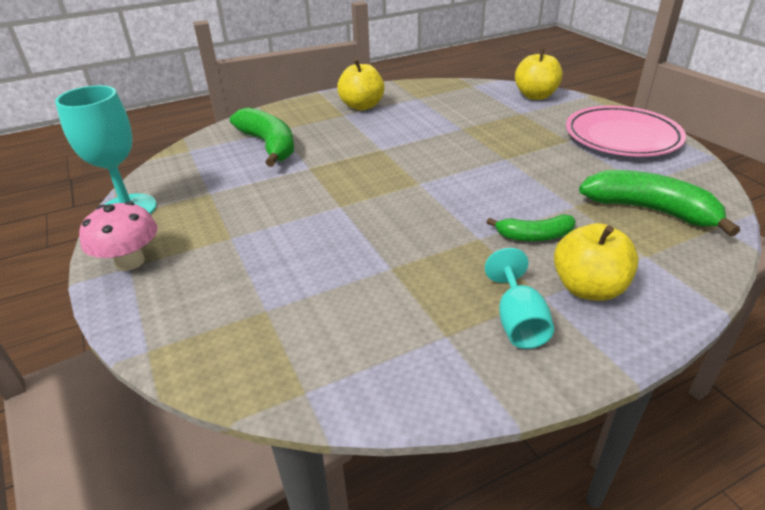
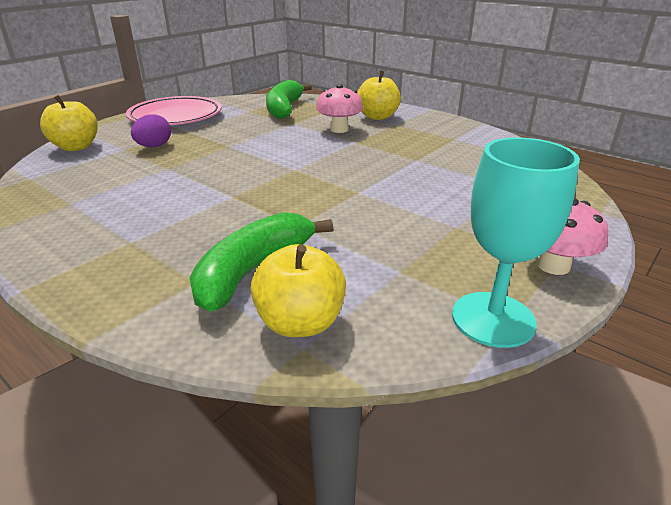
camera: 115 degrees left, 5 degrees down
yellow apple [337,59,385,111] -> yellow apple moved to [250,244,346,337]
turquoise goblet [485,248,554,349] -> none
green banana [487,214,576,241] -> pink mushroom [316,84,363,133]
none -> purple egg [131,114,171,147]

